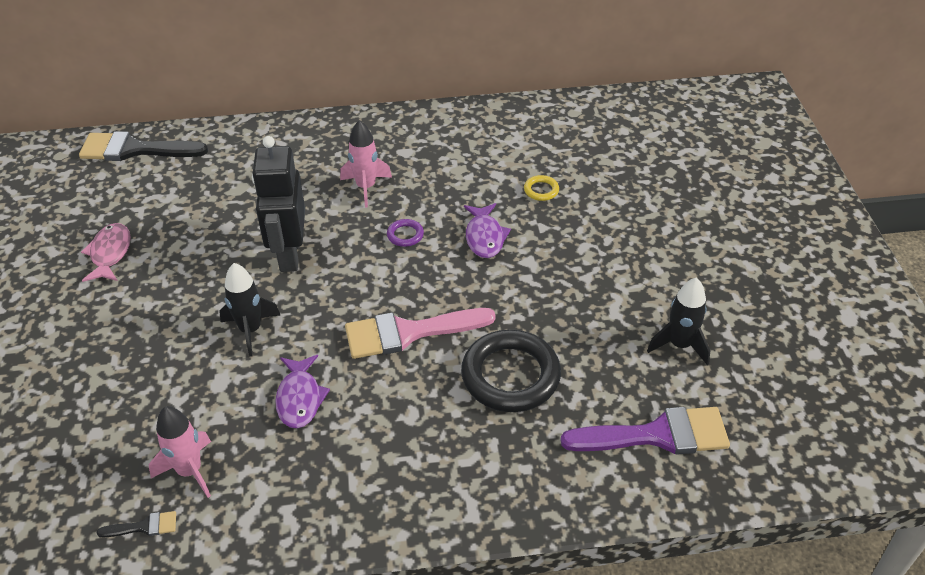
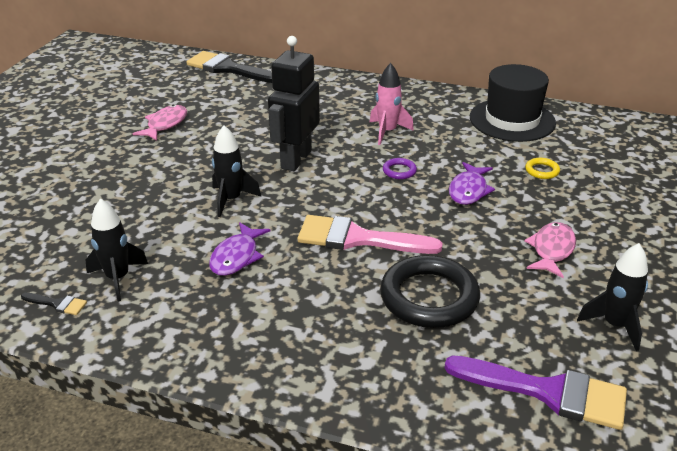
camera: 25 degrees right, 10 degrees down
pink rocket [149,406,211,498] -> black rocket [85,199,148,301]
none -> black hat [470,64,556,142]
none -> pink fish [524,222,576,278]

